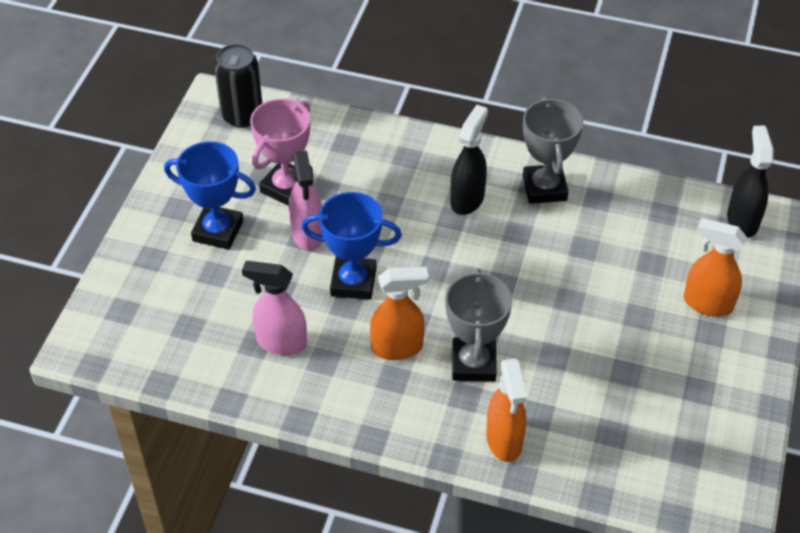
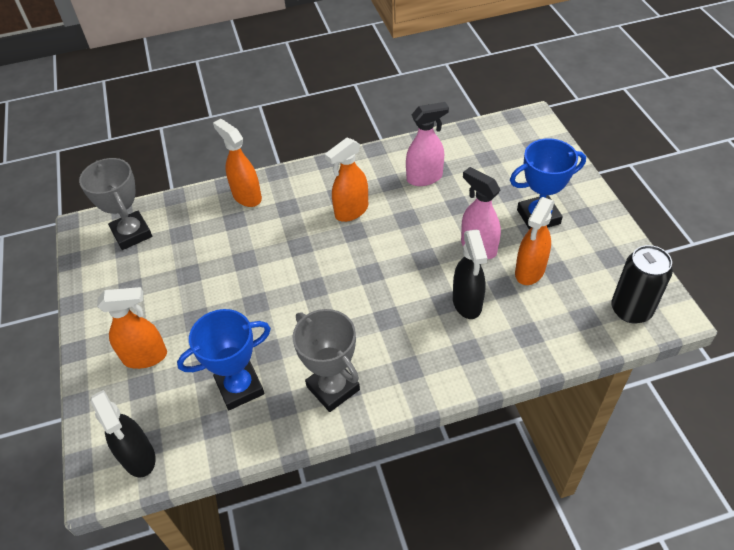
camera: 150 degrees right, 0 degrees up
pink trophy [250,99,313,206] -> orange spray bottle [515,197,555,285]
blue trophy [301,192,402,300] -> blue trophy moved to [177,309,271,410]
grey trophy [445,268,512,382] -> grey trophy moved to [79,158,152,250]
black spray bottle [451,105,488,215] -> black spray bottle moved to [453,230,487,319]

